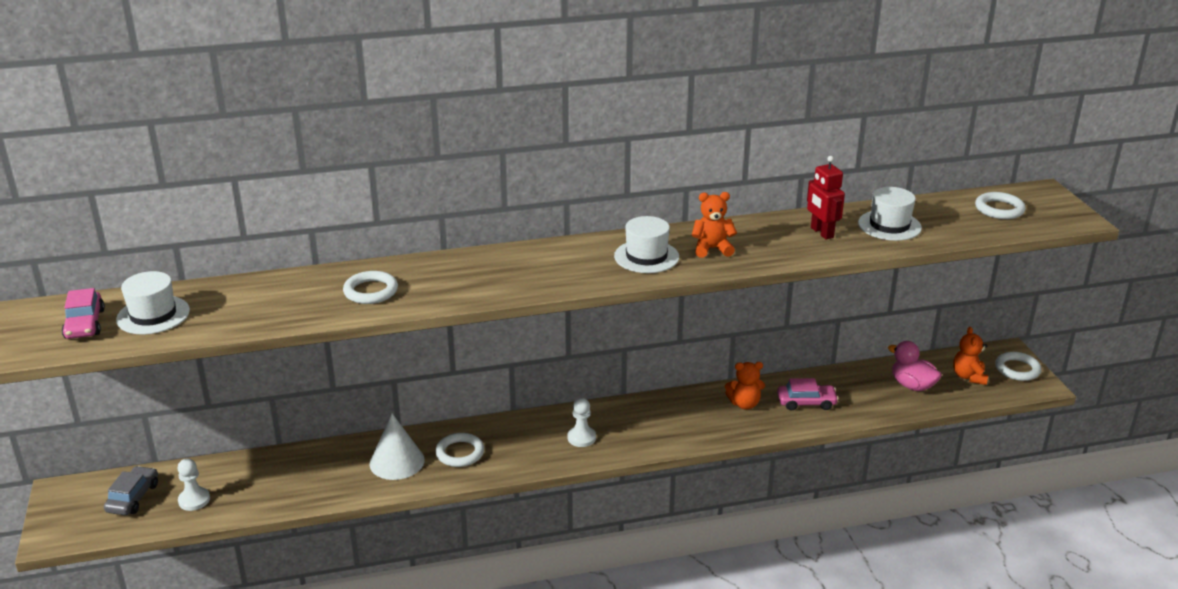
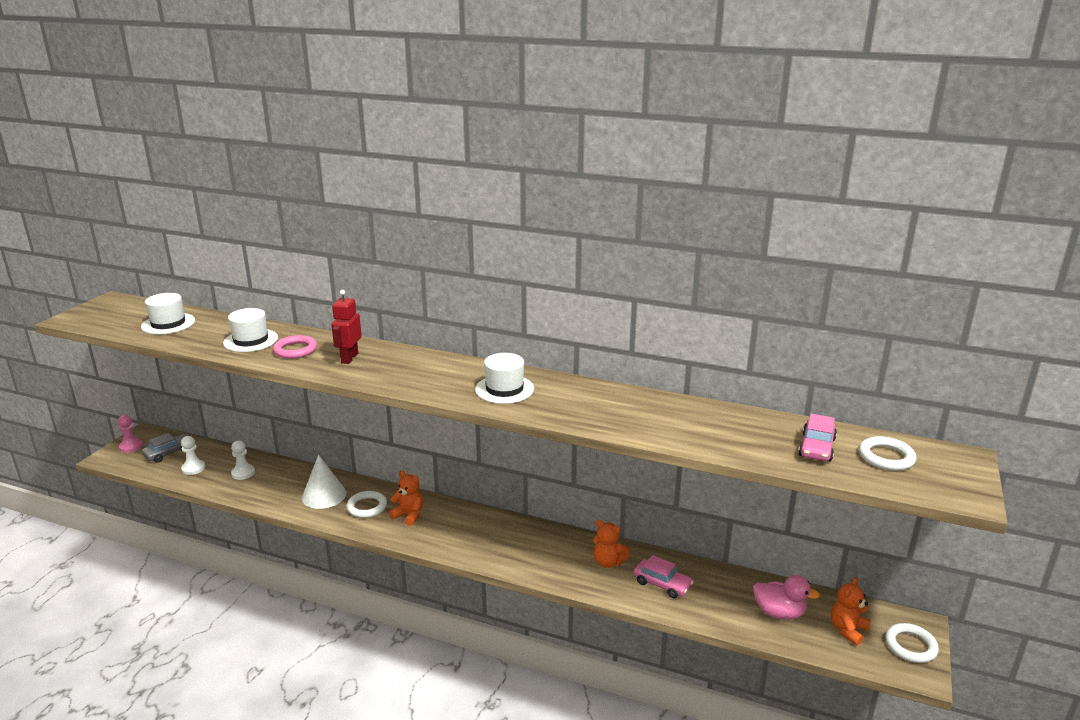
camera: 35 degrees right, 5 degrees down
pink car [62,288,105,339] -> pink car moved to [798,414,837,462]
white ring [343,271,398,304] -> pink ring [273,335,317,359]
white pawn [567,398,596,447] -> white pawn moved to [231,440,255,480]
orange teddy bear [692,192,737,258] -> orange teddy bear moved to [389,471,423,526]
red robot [807,156,845,240] -> red robot moved to [331,290,362,364]
white hat [858,187,922,241] -> white hat moved to [223,308,278,352]
pink duck [888,341,942,391] -> pink duck turned 120 degrees clockwise [753,575,820,620]
none -> pink pawn [118,415,143,453]

